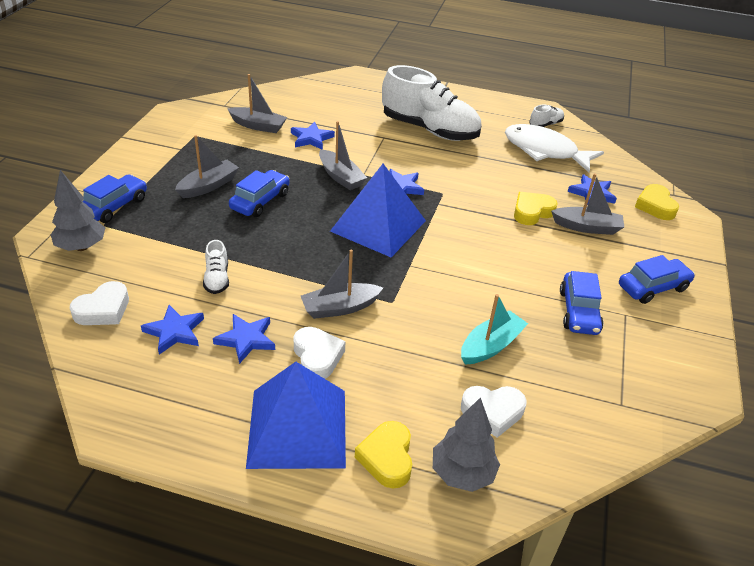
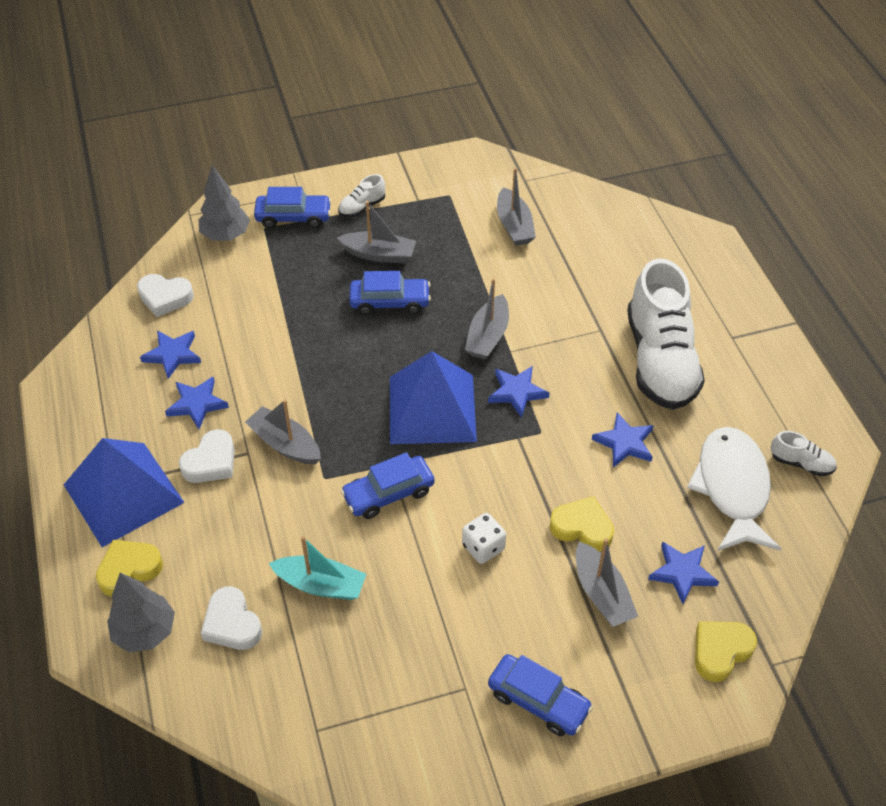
camera: 60 degrees right, 10 degrees up
white shoe [203,240,229,294] -> white shoe moved to [338,174,385,217]
blue star [291,122,335,150] -> blue star moved to [592,412,654,468]
blue car [560,271,603,335] -> blue car moved to [340,452,435,519]
none -> white dice [462,513,506,564]

